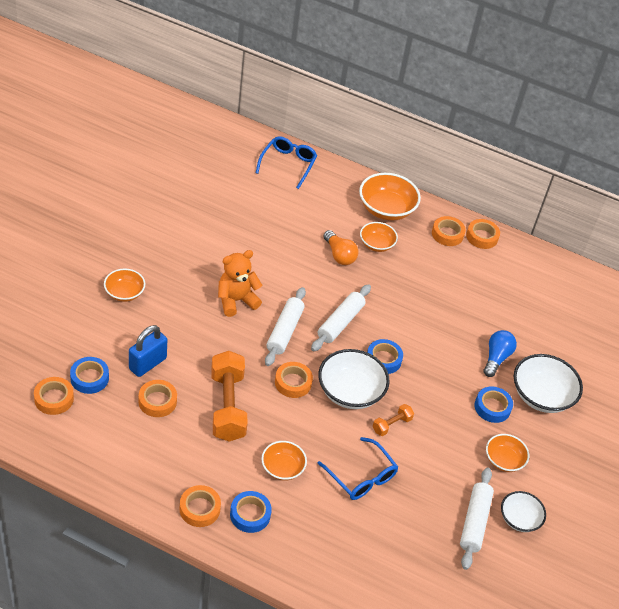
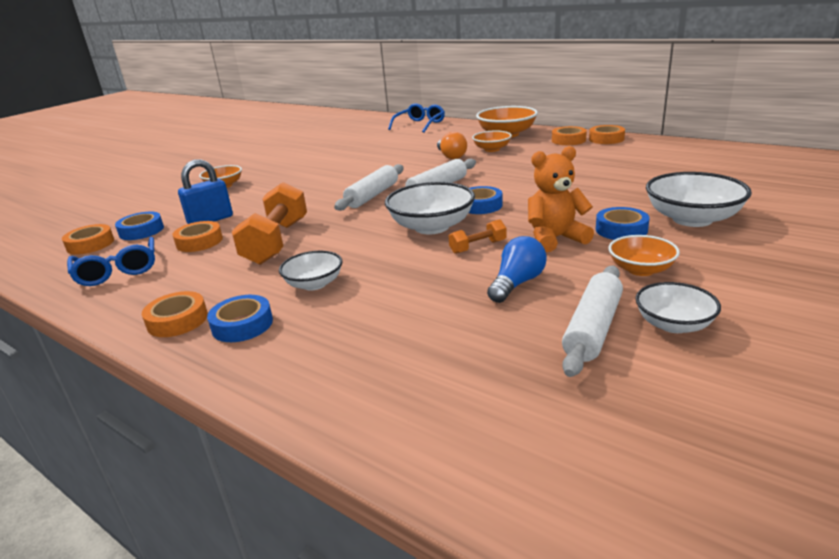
camera: 20 degrees right, 20 degrees down
orange teddy bear [218,250,262,317] -> orange teddy bear moved to [528,146,594,252]
orange bowl [261,441,307,481] -> white bowl [279,251,342,291]
orange tape [275,362,313,398] -> none
blue glasses [317,437,398,500] -> blue glasses moved to [67,237,155,286]
blue light bulb [484,330,517,377] -> blue light bulb moved to [487,236,547,303]

